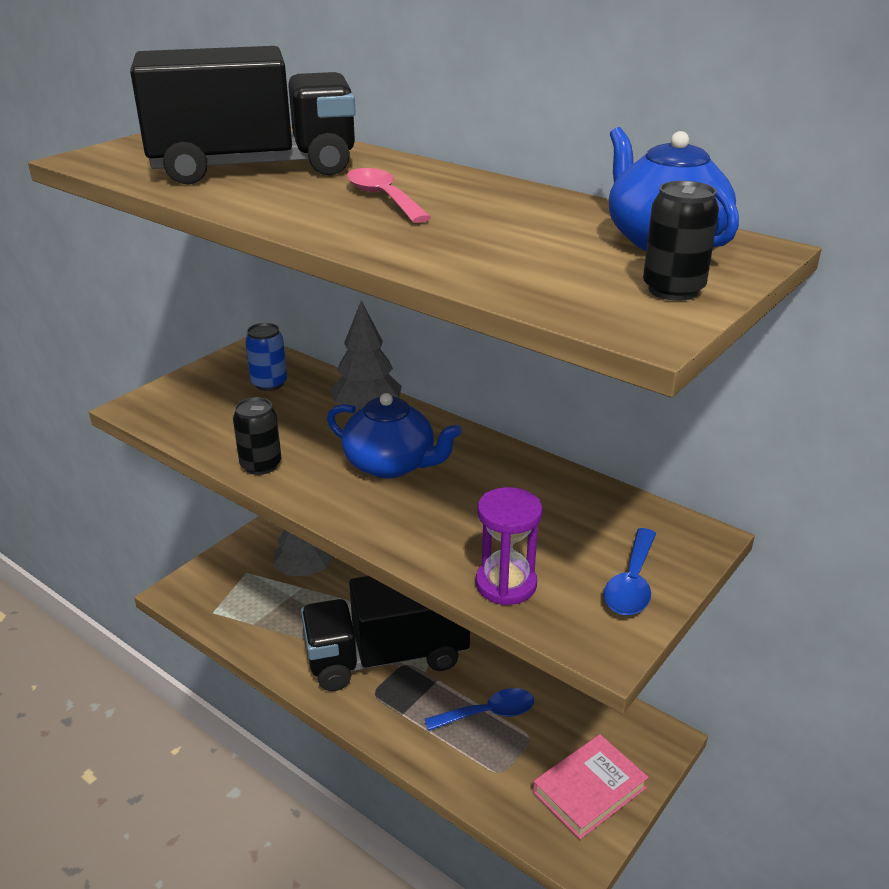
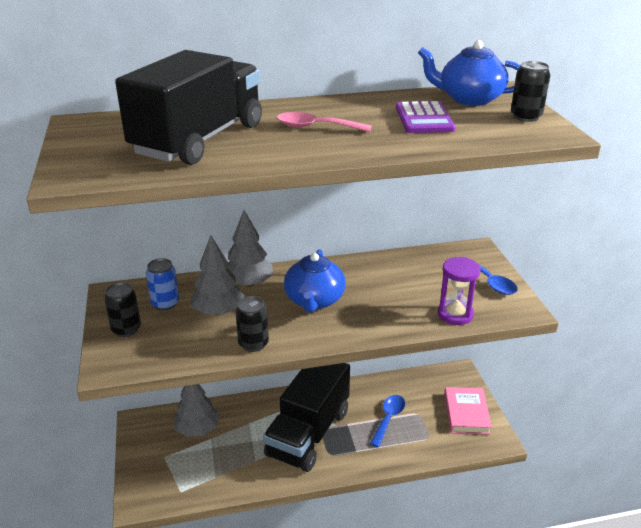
camera: 50 degrees left, 0 degrees up
blue teapot [327,393,462,478] -> blue teapot turned 120 degrees clockwise [284,249,346,313]
none -> black can [104,282,141,337]
none -> grey tree [191,236,245,316]
none -> purple calculator [396,101,456,133]

